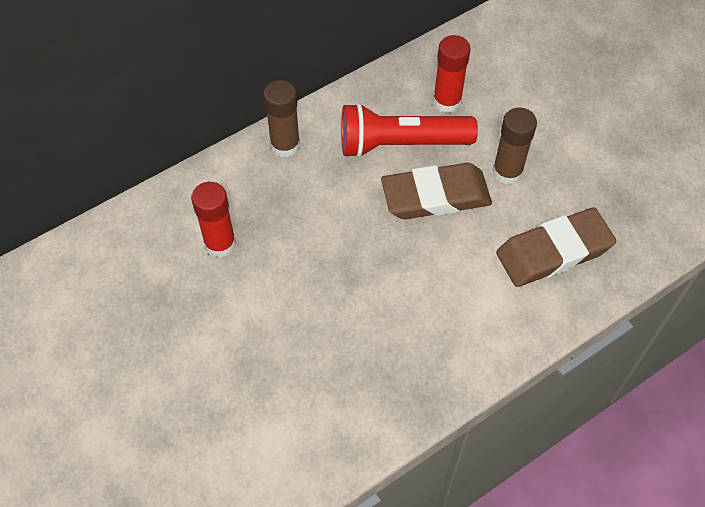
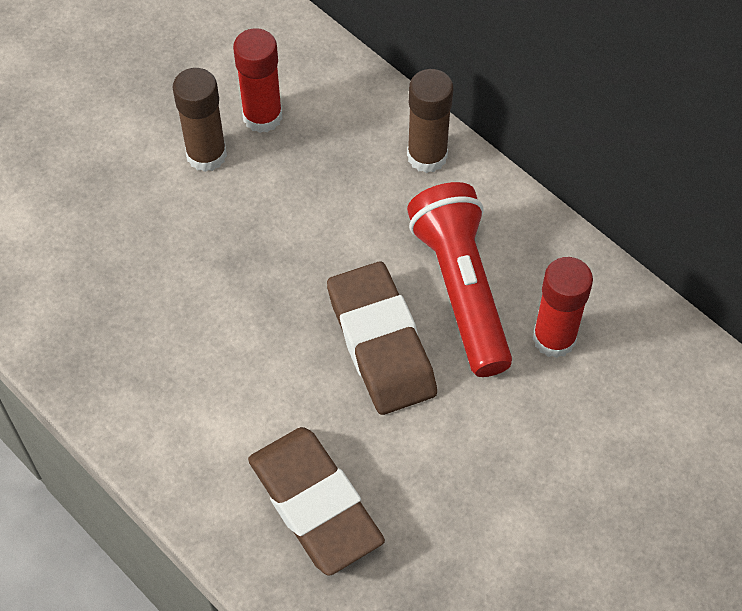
camera: 80 degrees right, 0 degrees up
brown glue stick [492,108,537,185] -> brown glue stick moved to [172,68,227,172]

